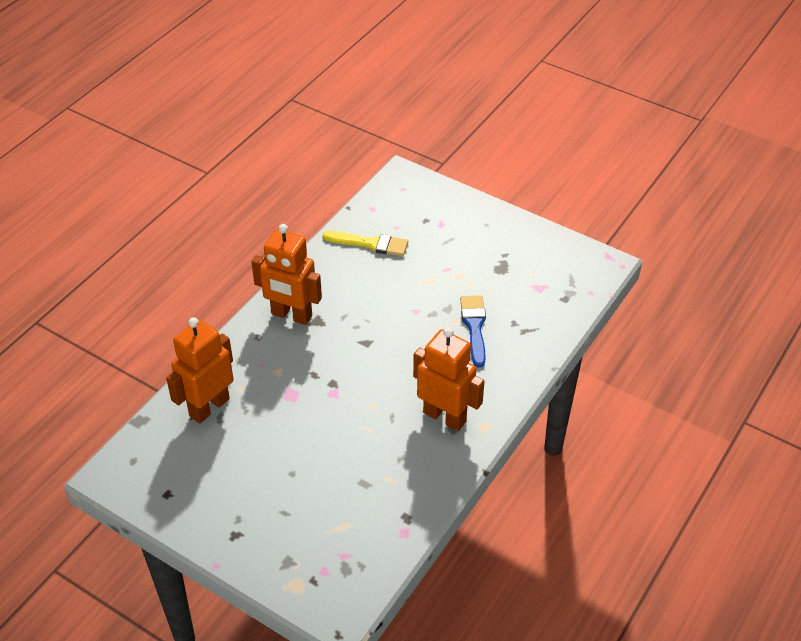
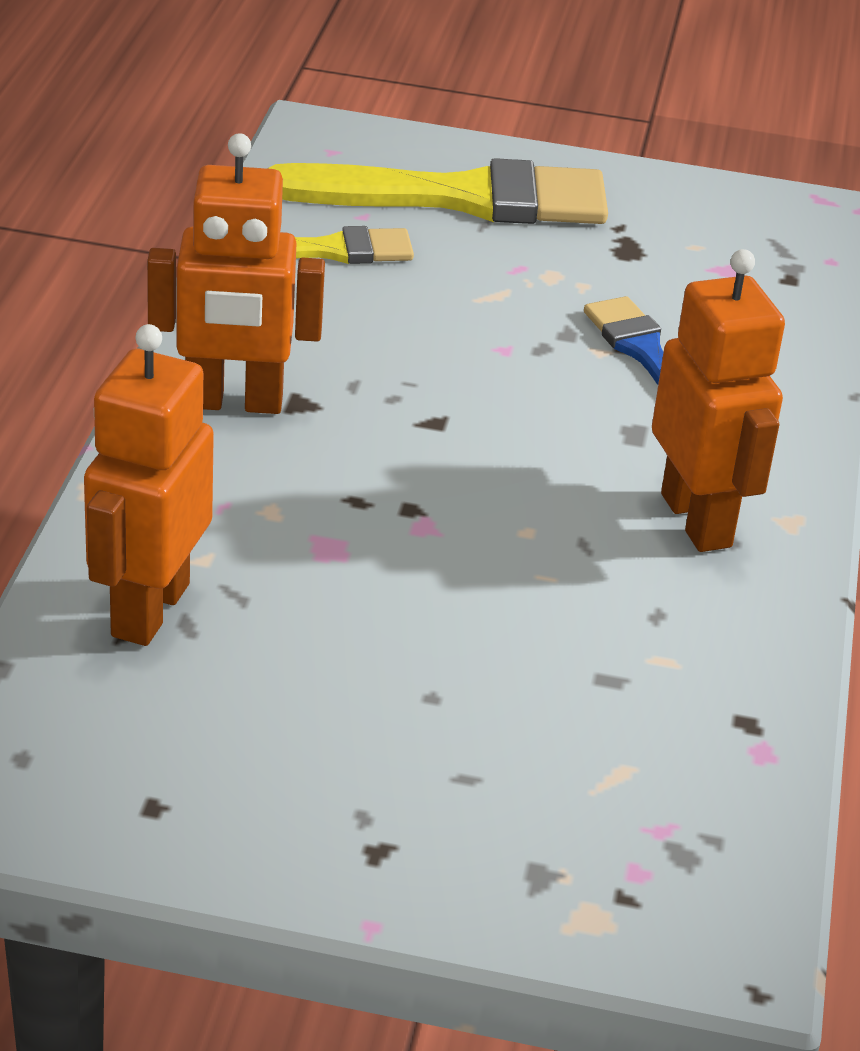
camera: 25 degrees left, 10 degrees down
orange robot [413,327,484,431] -> orange robot turned 60 degrees clockwise [652,249,785,552]
none -> yellow brush [268,158,608,224]

